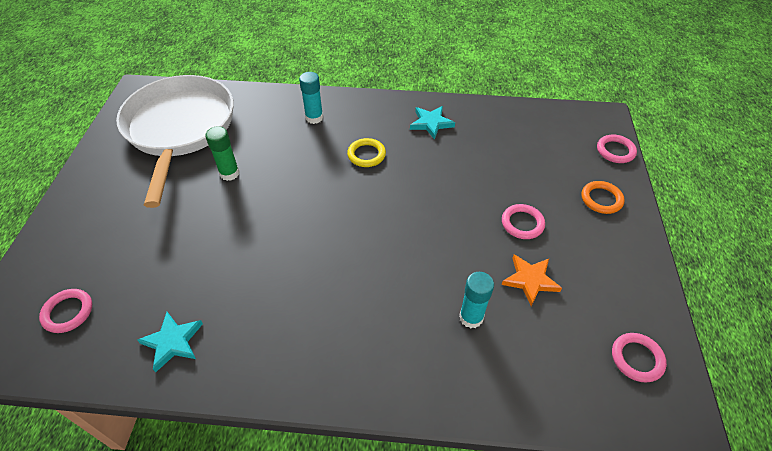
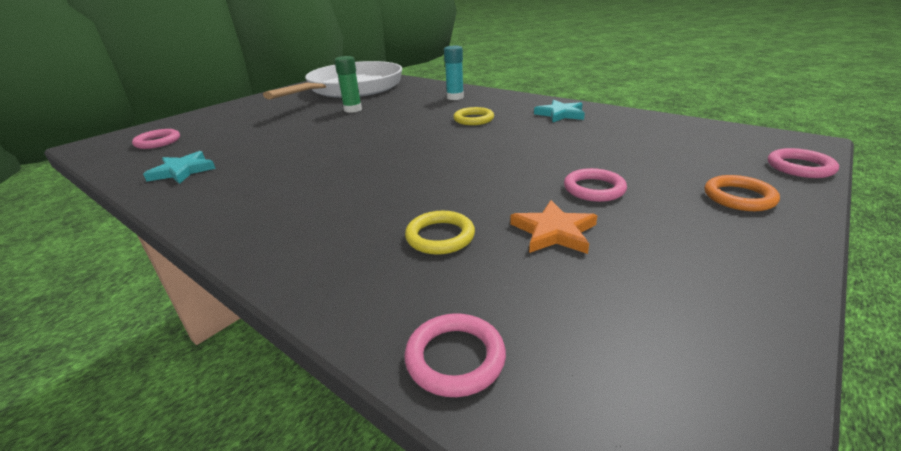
camera: 35 degrees right, 20 degrees down
turquoise glue stick [459,272,494,328] -> yellow ring [405,211,475,255]
pink ring [612,333,667,382] -> pink ring moved to [405,313,506,397]

